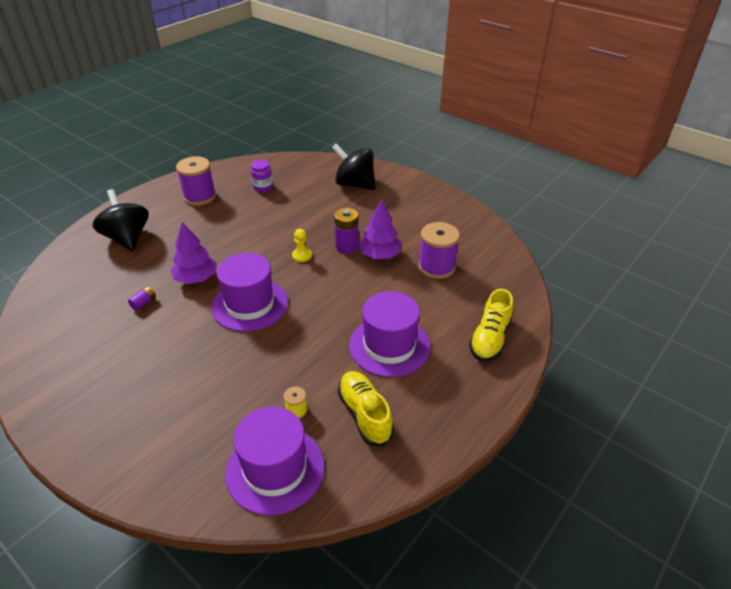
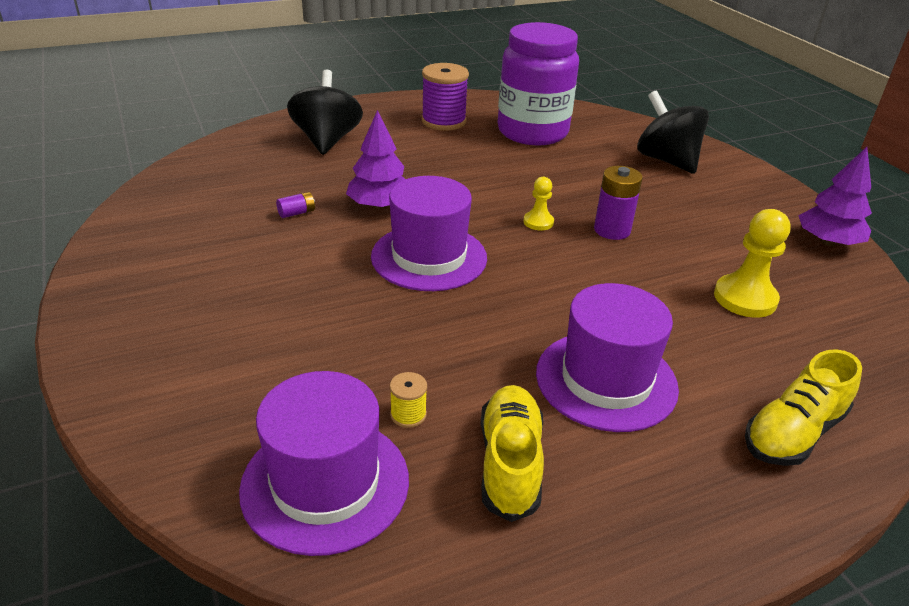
camera: 25 degrees right, 5 degrees down
purple jar [251,160,273,192] -> purple jar [498,22,579,145], size x2.50
purple tree [358,199,402,259] -> purple tree moved to [798,147,872,246]
purple spool [418,222,460,279] -> yellow pawn [714,209,791,318]

